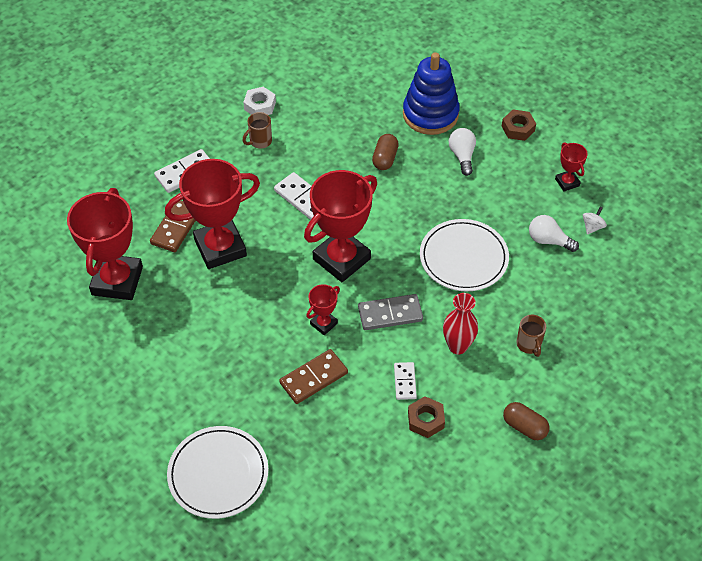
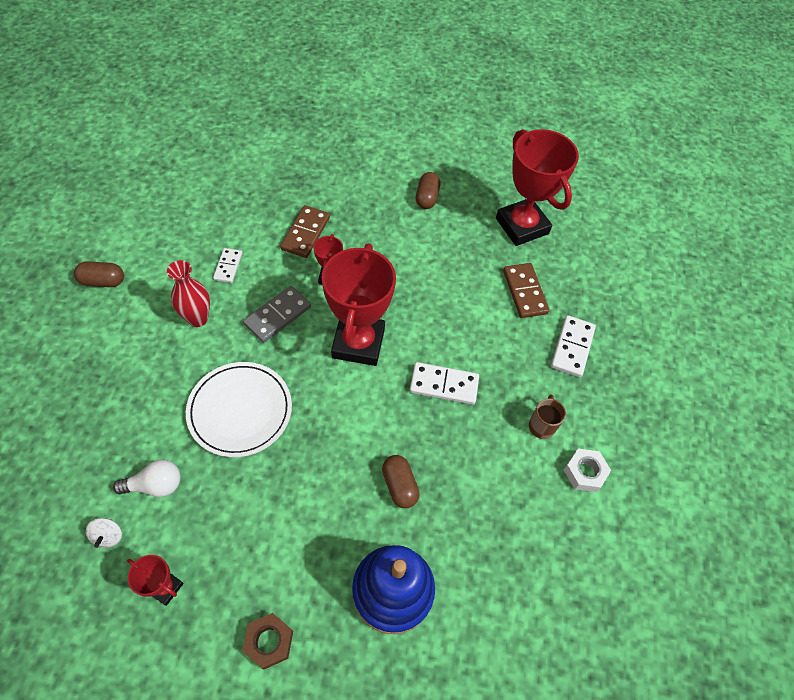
camera: 140 degrees right, 5 degrees up
red trophy [165,159,260,269] -> none
white plate [167,426,269,519] -> none
white domino [394,362,417,400] -> white domino turned 45 degrees clockwise [213,248,242,283]
brown nut [408,396,445,438] -> none
white light bulb [449,128,476,176] -> none
brown mug [517,315,546,357] -> none
none -> brown capsule [416,172,440,209]

